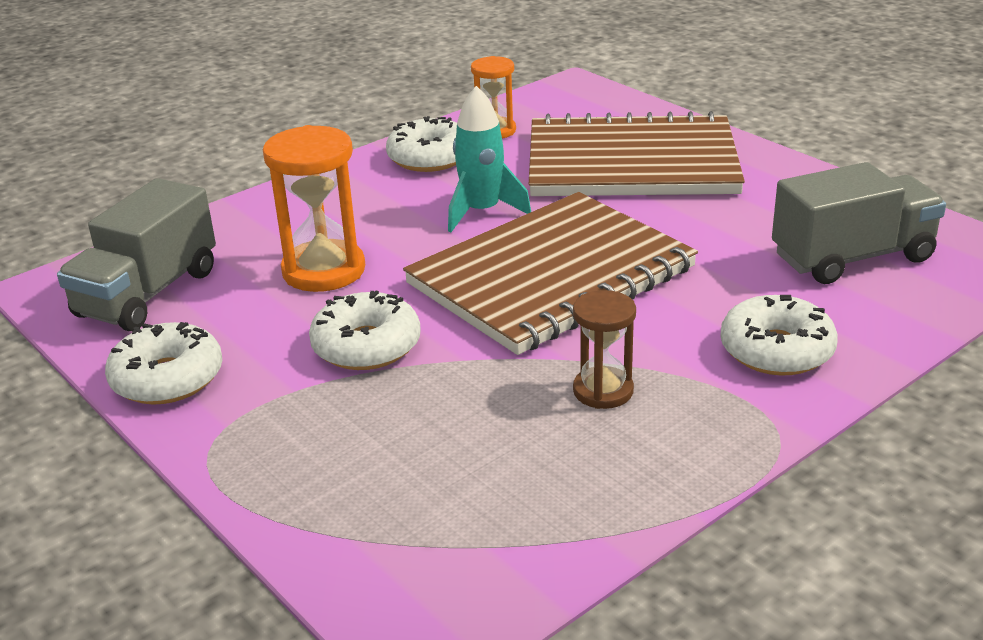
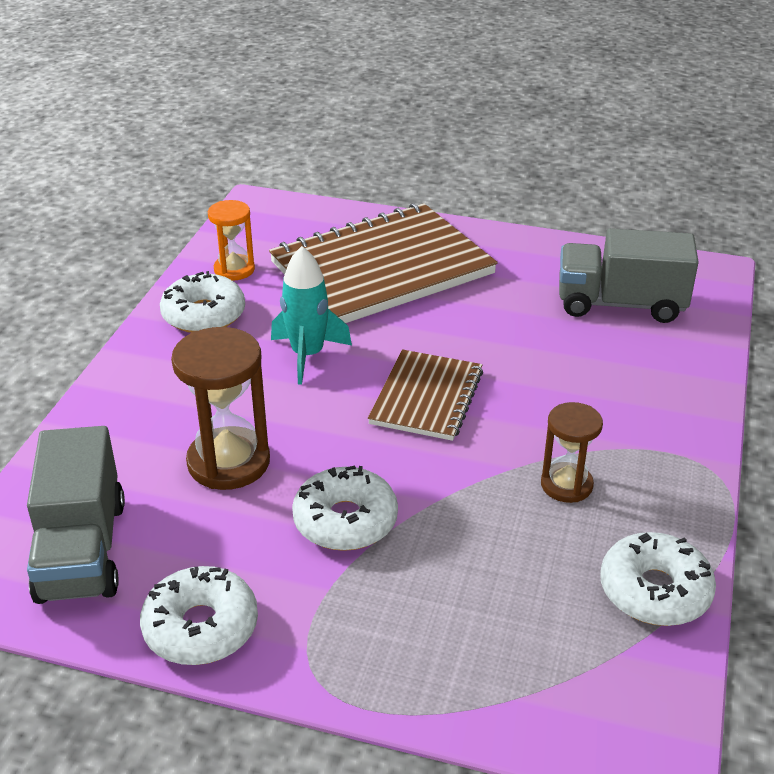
camera: 35 degrees left, 5 degrees up
orange hourglass [263,125,365,292] -> brown hourglass [171,327,270,490]
brown notebook [403,192,698,355] -> brown notebook [368,349,483,441], size x0.54
white donut [720,295,838,376] -> white donut moved to [600,532,716,626]
grey truck [772,162,946,284] -> grey truck turned 120 degrees counterclockwise [559,228,699,323]

